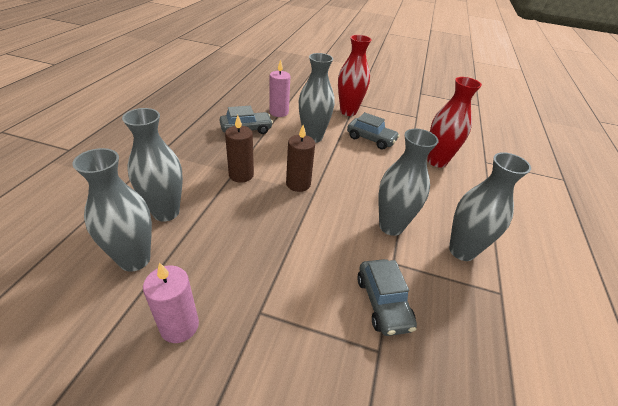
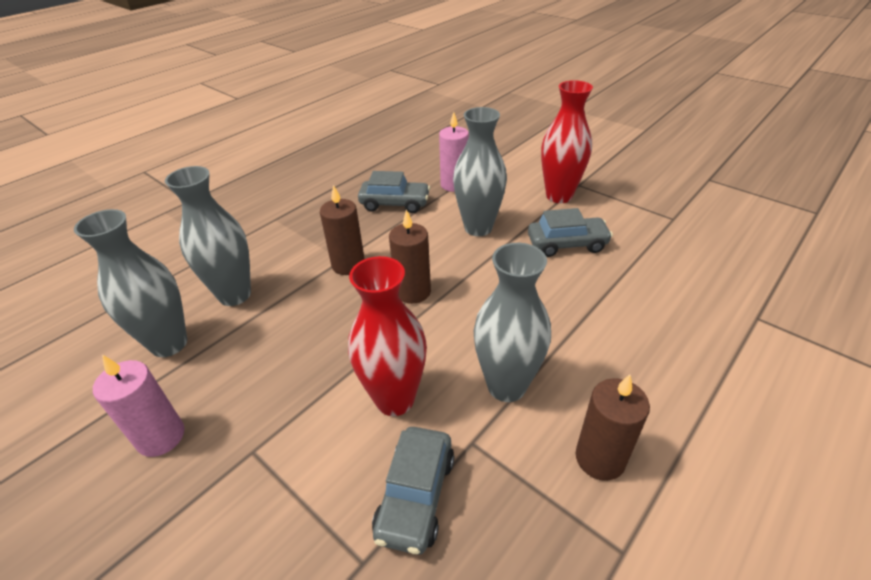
camera: 30 degrees right, 0 degrees up
grey car [347,112,400,150] -> grey car turned 60 degrees counterclockwise [528,208,613,257]
red vase [427,77,482,168] -> red vase moved to [348,256,427,416]
grey vase [449,152,531,261] -> brown candle [576,374,650,481]

